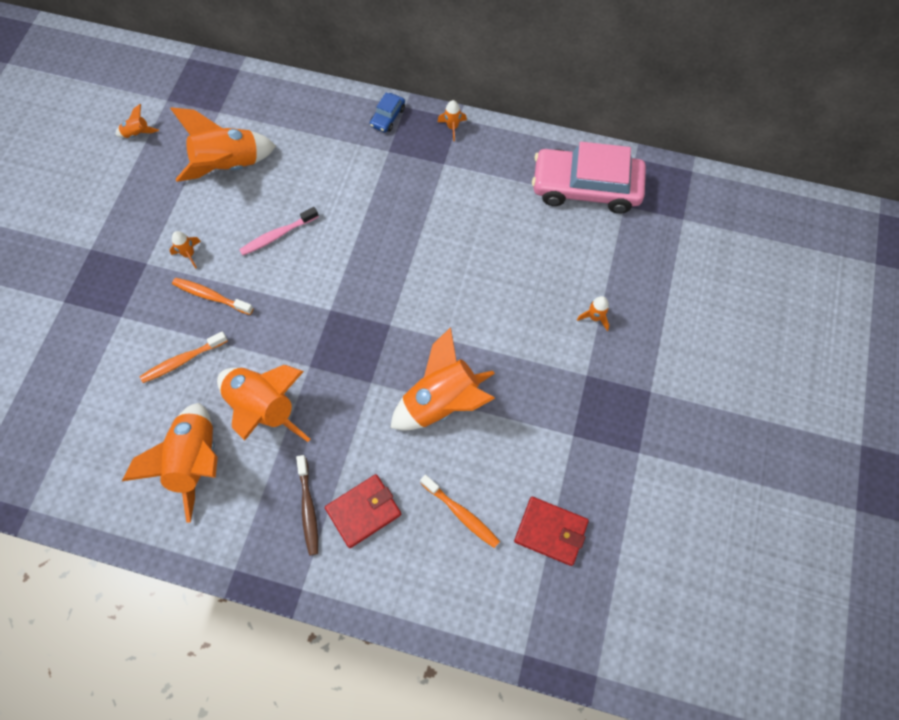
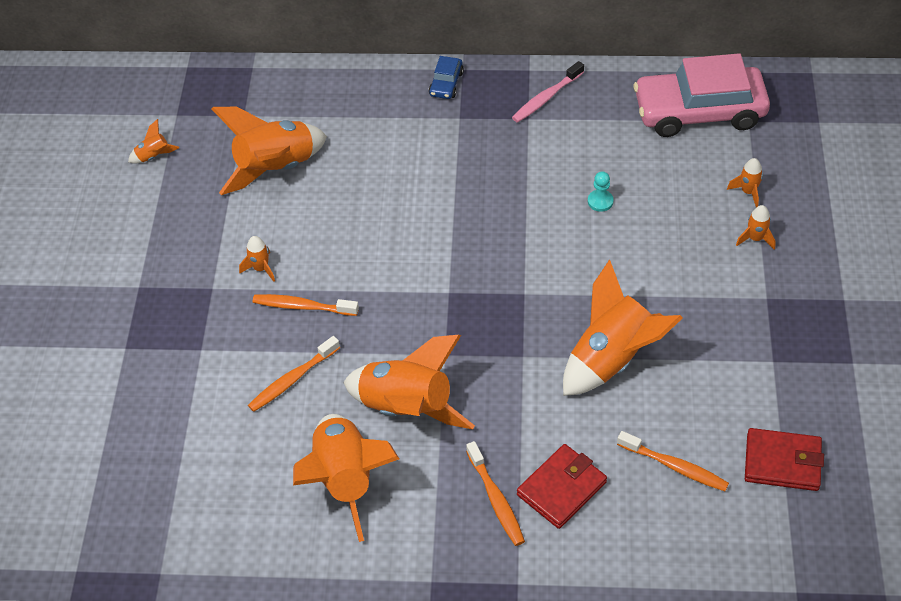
camera: 10 degrees left, 15 degrees down
pink toothbrush [239,207,319,255] -> pink toothbrush moved to [512,61,584,123]
brown toothbrush [296,455,318,556] -> orange toothbrush [466,441,525,546]
orange rocket [438,100,467,141] -> orange rocket moved to [727,158,763,207]
none -> turquoise pawn [588,171,613,212]

